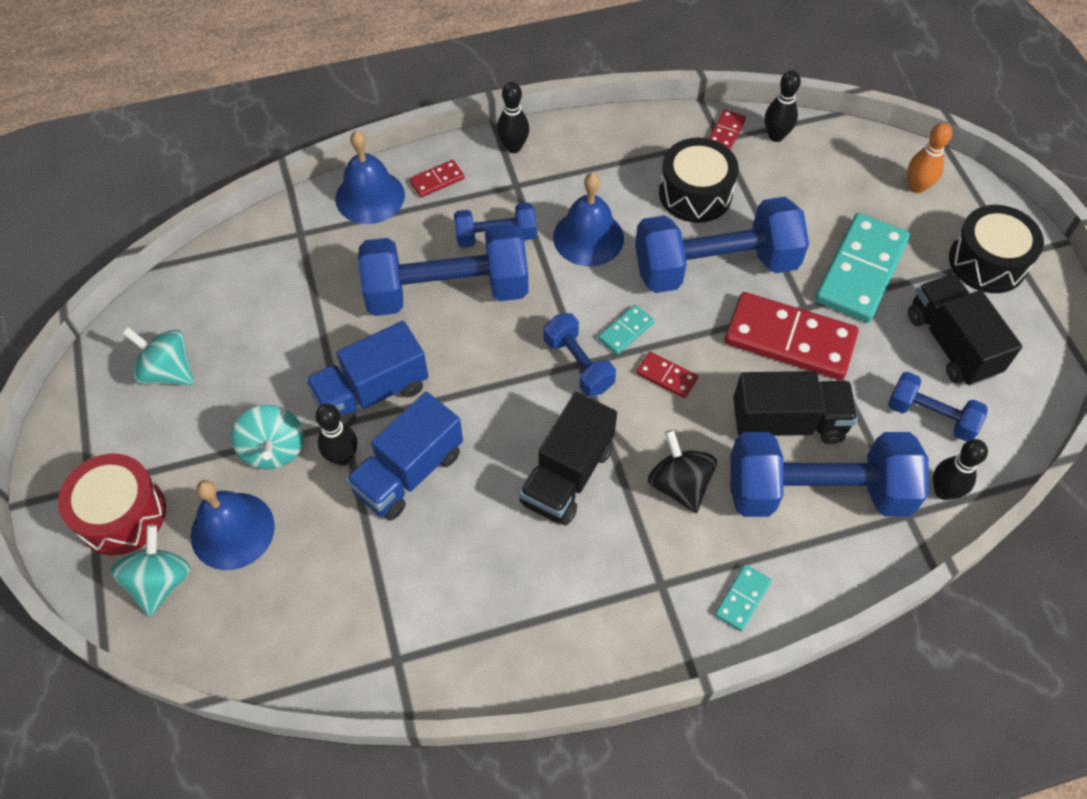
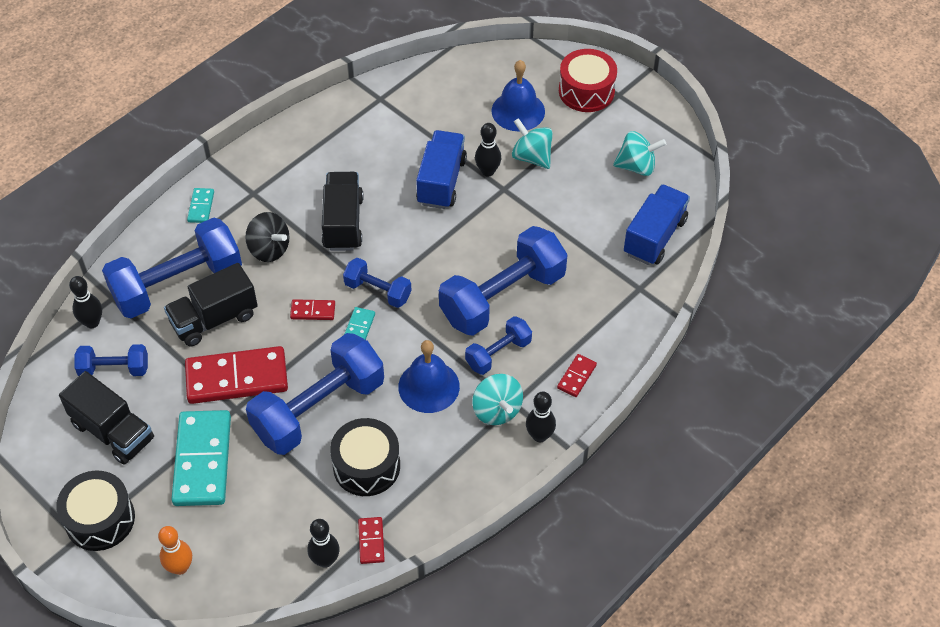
camera: 150 degrees right, 5 degrees down
turquoise spinning top [110,525,190,617] -> turquoise spinning top moved to [472,374,523,425]
blue truck [305,321,428,427] -> blue truck moved to [624,184,690,265]
blue bell [335,130,405,224] -> none

